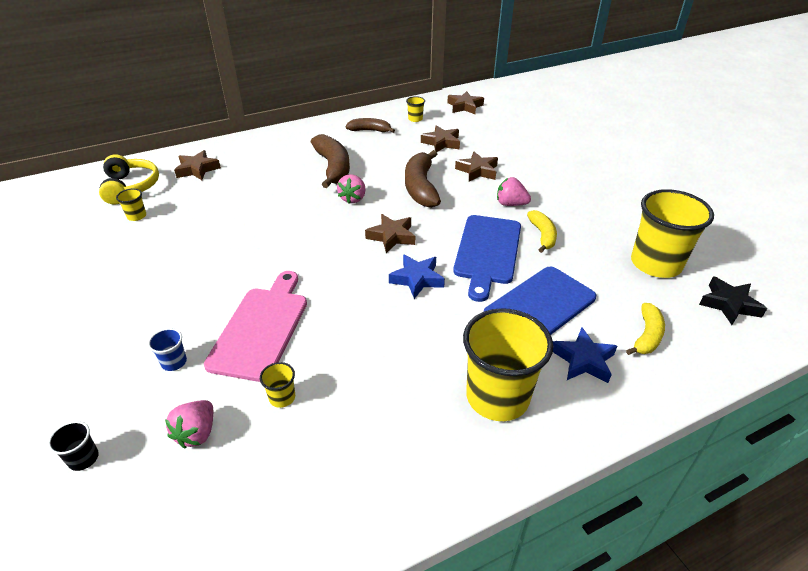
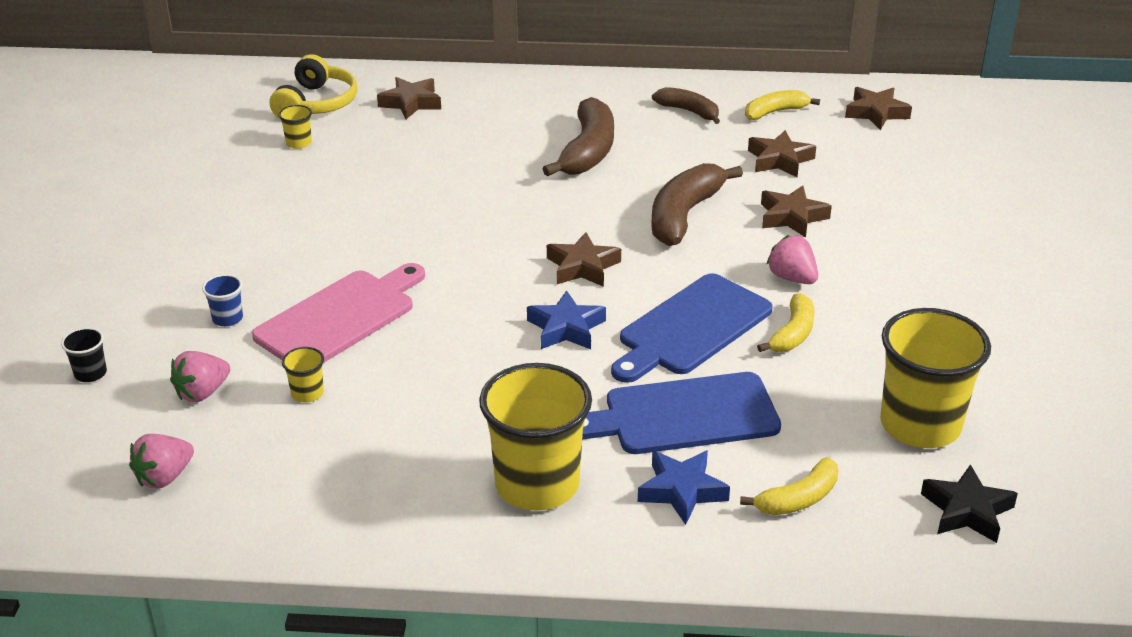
camera: 30 degrees right, 5 degrees down
pink strawberry [337,175,366,204] -> pink strawberry moved to [129,434,194,489]
yellow cup [406,96,425,122] -> yellow banana [745,90,820,120]

